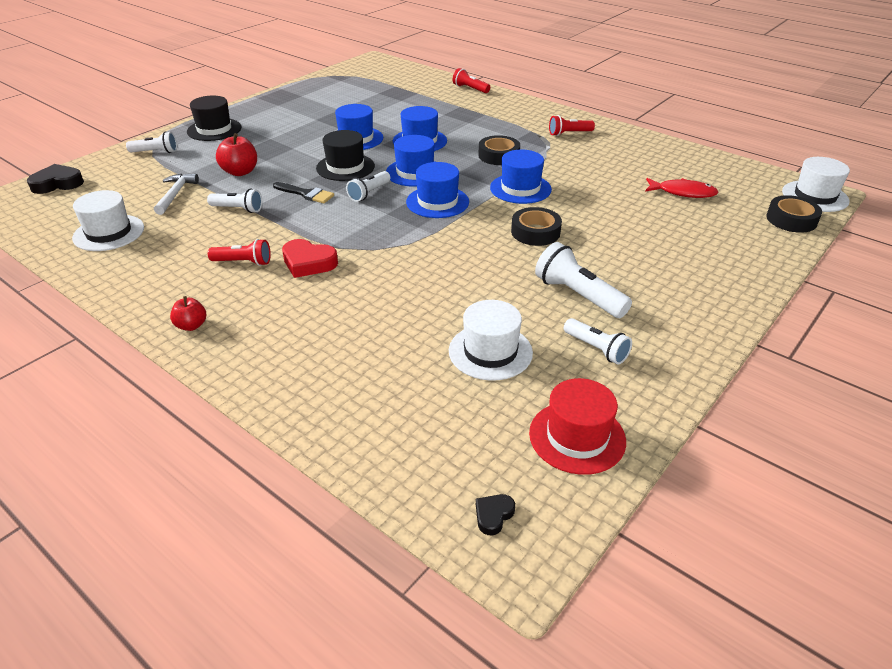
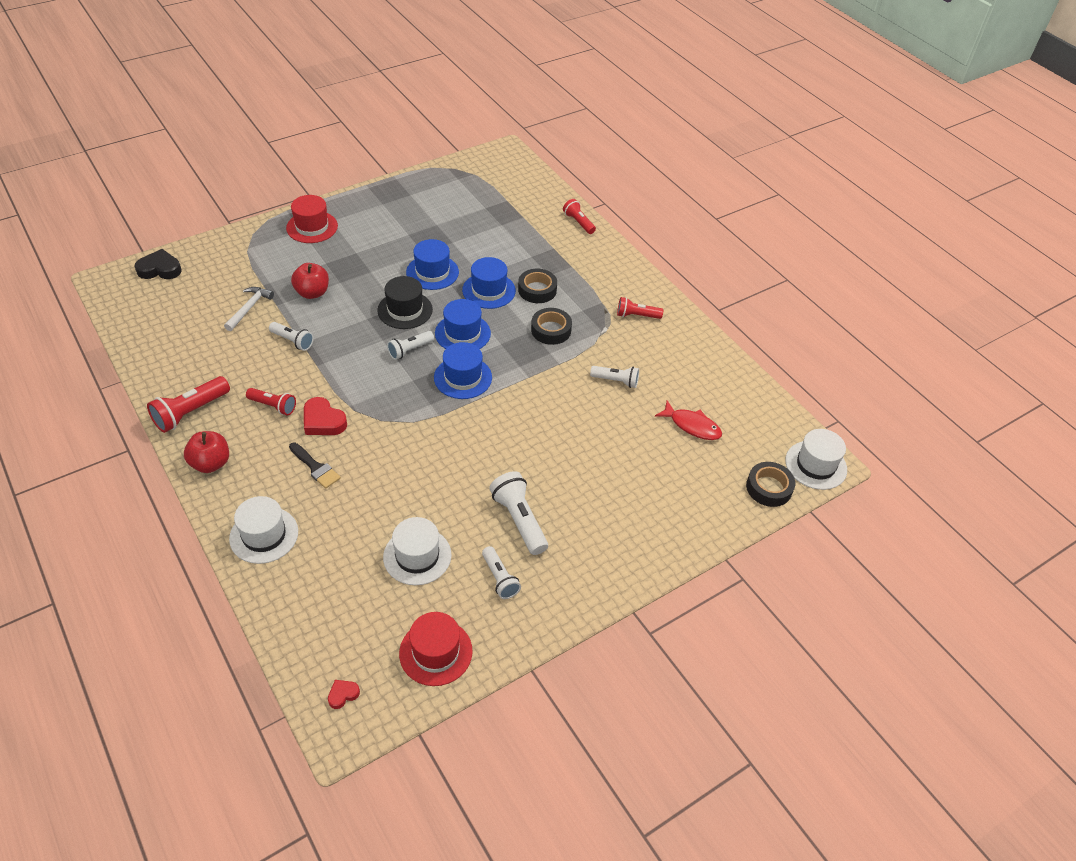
camera: 15 degrees right, 10 degrees up
white hat [72,190,144,251] -> white hat moved to [229,496,298,564]
white flashlight [126,131,177,153] -> white flashlight moved to [590,366,639,388]
red apple [170,296,206,331] -> red apple [184,431,229,473], size x1.60
black hat [187,96,242,141] -> red hat [286,195,338,243]
black brush [273,182,334,203] -> black brush moved to [289,442,341,489]
black heart [476,494,515,536] -> red heart [328,680,360,709]
blue hat [490,150,552,204] -> none
black tape [511,207,562,246] -> black tape moved to [518,269,557,303]
none -> red flashlight [147,376,230,433]

